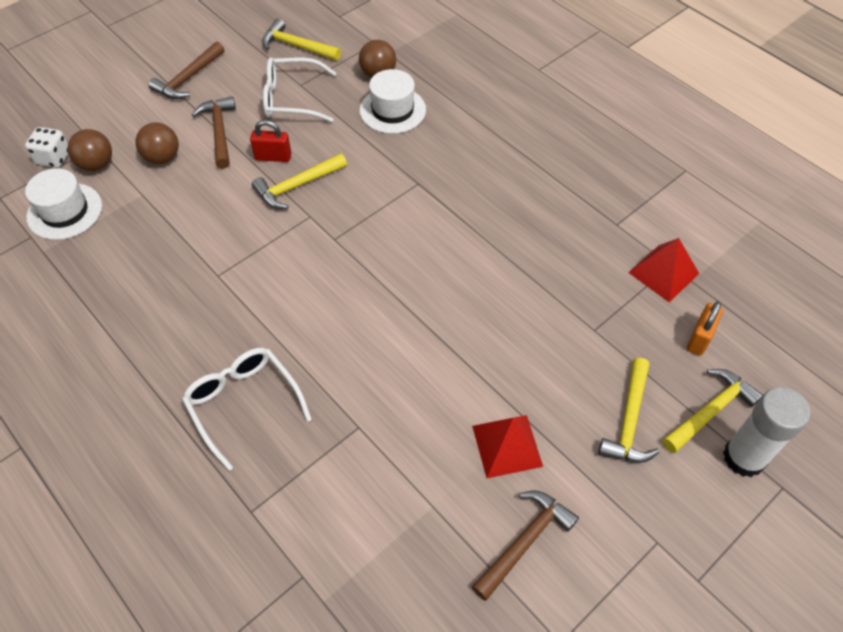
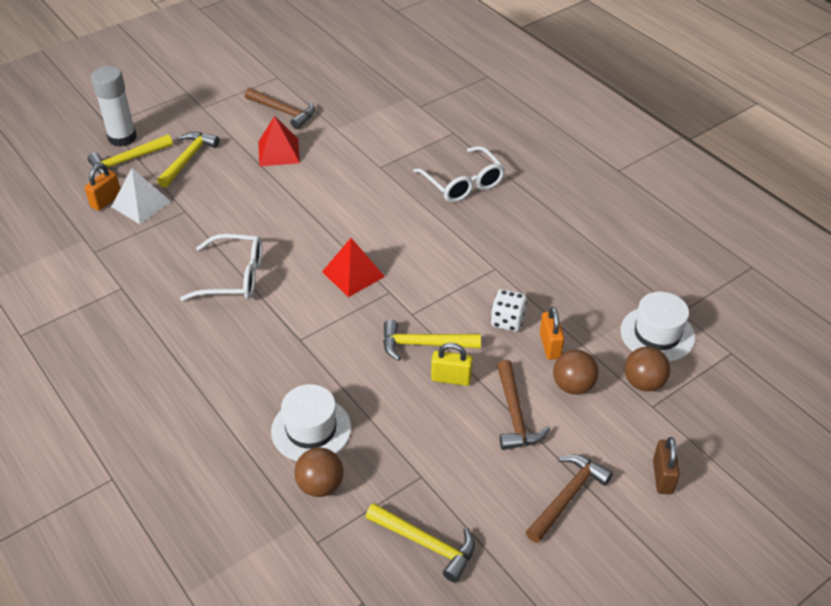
camera: 175 degrees left, 10 degrees down
white dice [25,127,68,168] -> white dice moved to [491,289,527,332]
red padlock [250,120,291,162] -> yellow padlock [431,343,473,386]
yellow hammer [252,153,347,209] -> yellow hammer turned 150 degrees counterclockwise [383,319,481,361]
white glasses [263,58,336,122] -> white glasses moved to [180,234,262,301]
brown hammer [472,491,579,601] -> brown hammer turned 105 degrees counterclockwise [245,88,315,129]
red pyramid [628,238,699,302] -> red pyramid moved to [322,238,385,297]
none -> white pyramid [111,168,171,224]
none -> orange padlock [540,306,564,360]
none -> brown padlock [653,437,680,494]

